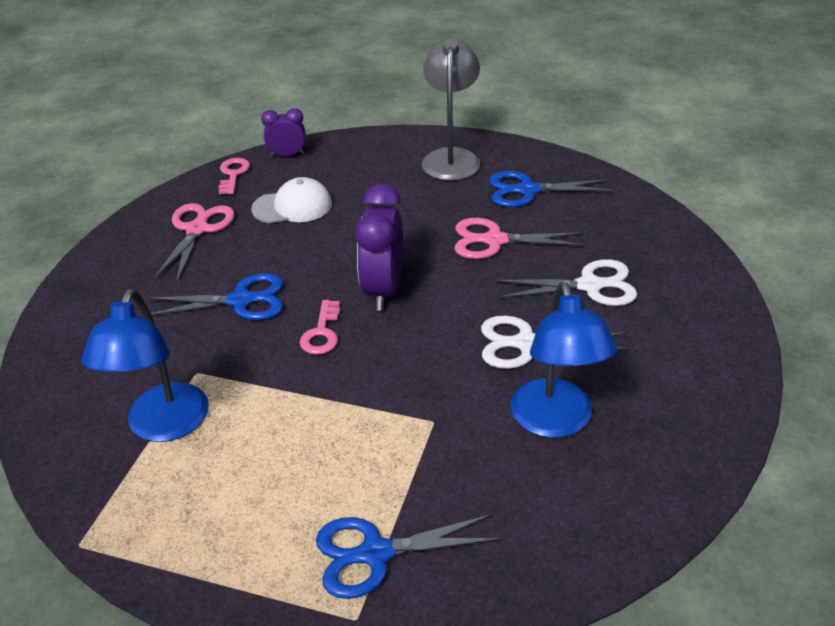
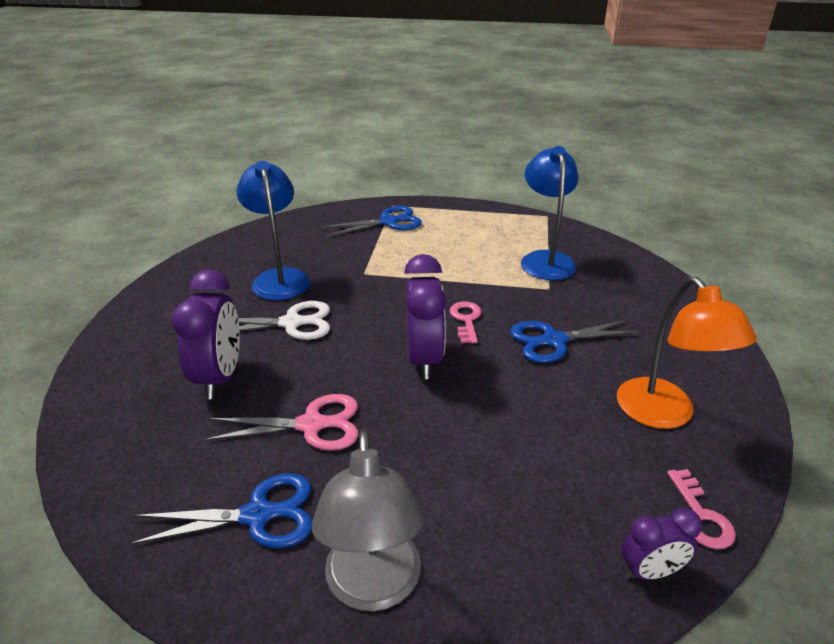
camera: 170 degrees right, 5 degrees down
pink scissors [153,203,235,283] -> orange lamp [617,277,757,429]
white cap [251,177,332,223] -> none
white scissors [495,259,637,306] -> purple clock [172,269,240,399]

